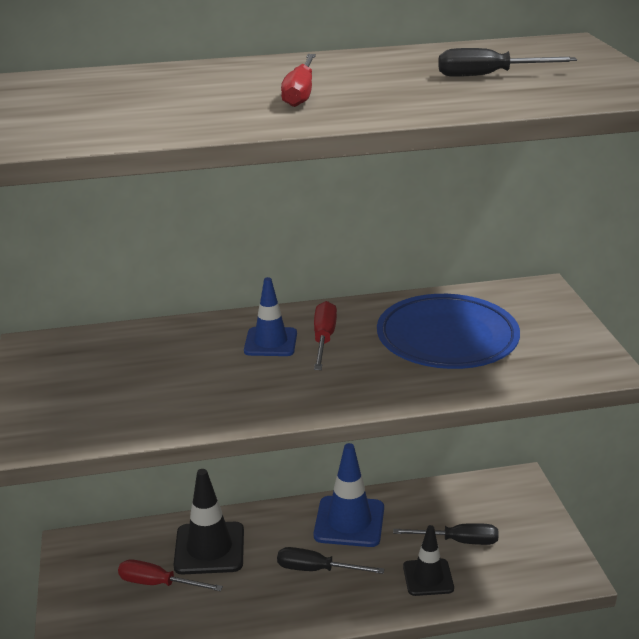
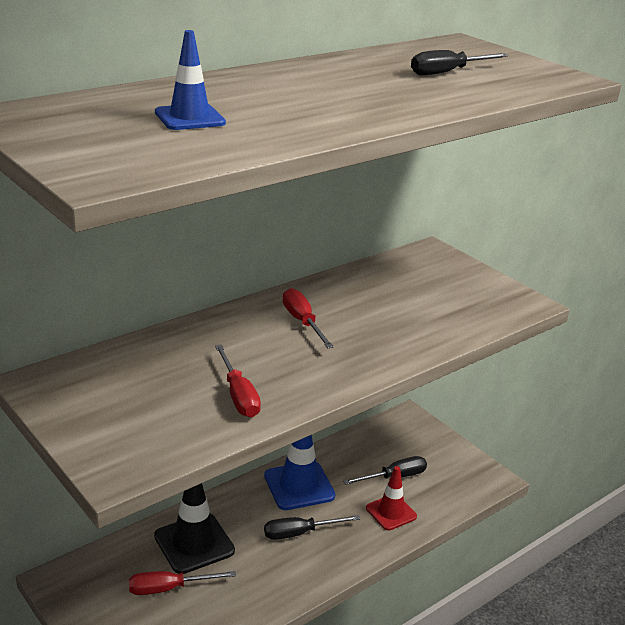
camera: 30 degrees left, 0 degrees up
blue traffic cone [244,277,297,356] -> blue traffic cone moved to [155,30,226,130]
red screwdriver [281,54,316,107] -> red screwdriver moved to [215,344,261,417]
blue plate [377,294,520,369] -> none
black traffic cone [403,525,454,596] -> red traffic cone [366,466,417,530]

